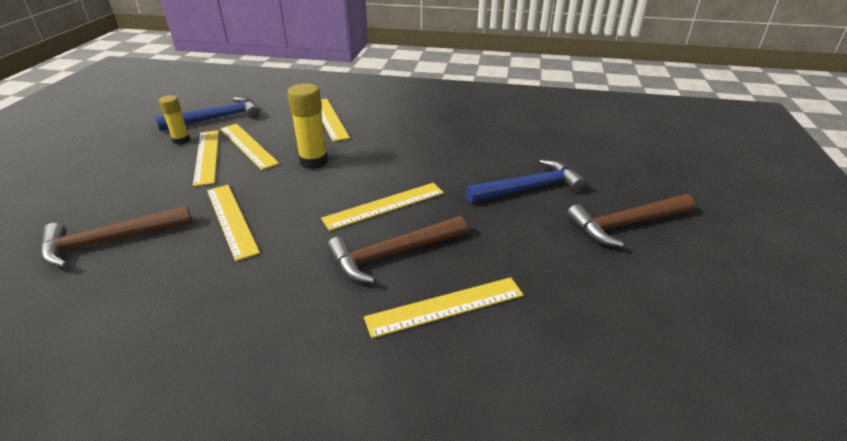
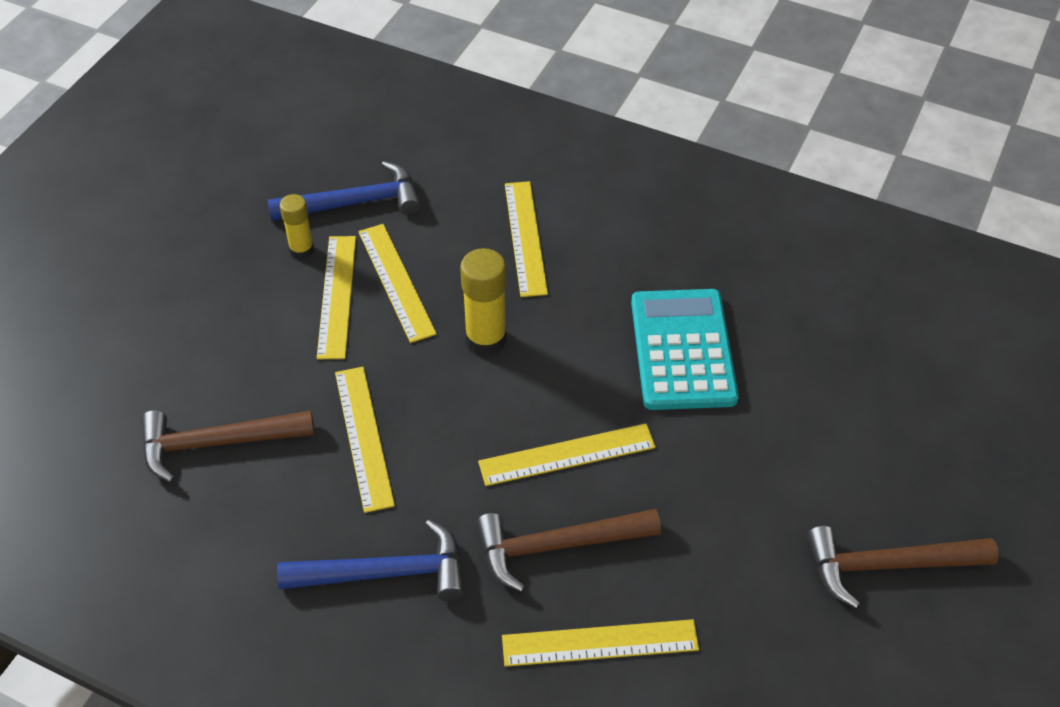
camera: 15 degrees right, 15 degrees up
blue hammer [466,159,587,203] -> blue hammer moved to [277,519,464,601]
none -> turquoise calculator [631,289,739,410]

